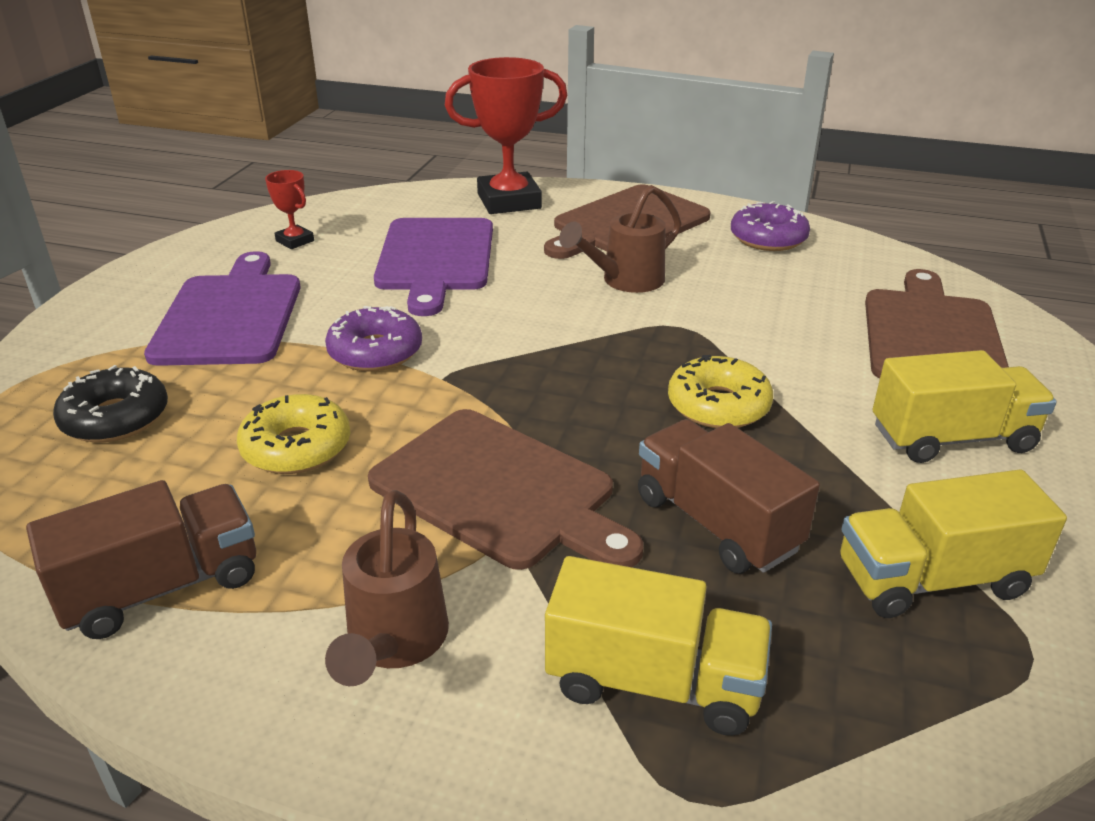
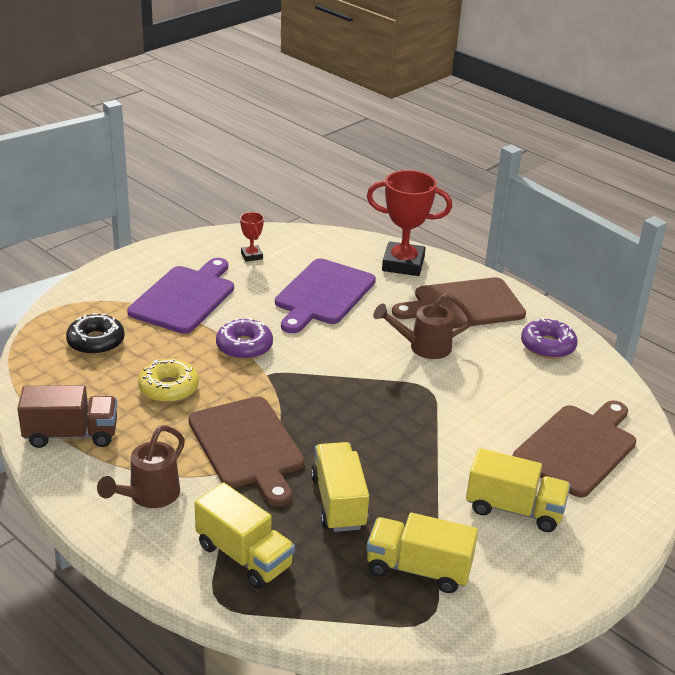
camera: 25 degrees right, 0 degrees up
brown truck [638,419,820,574] -> yellow truck [311,442,369,532]
yellow donut [668,355,773,428] -> none

